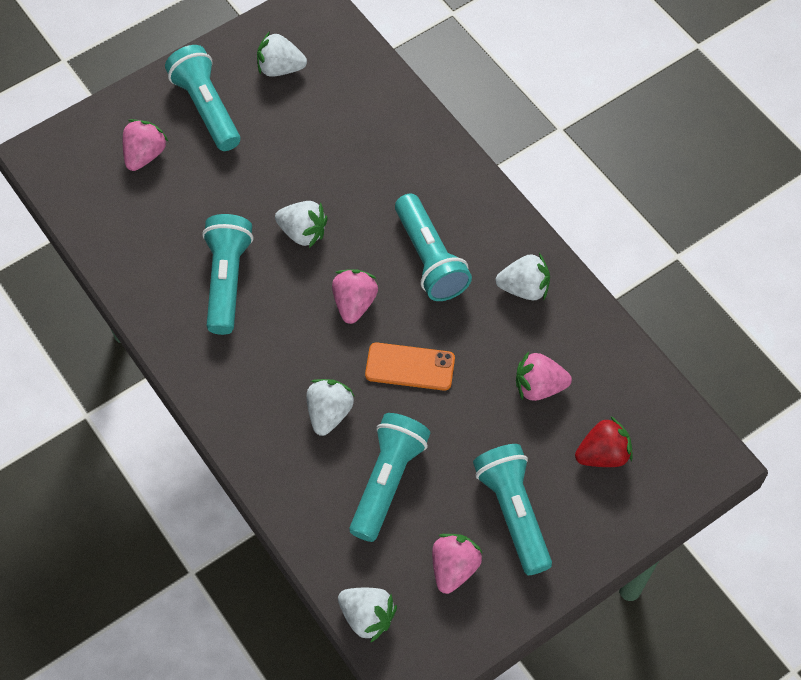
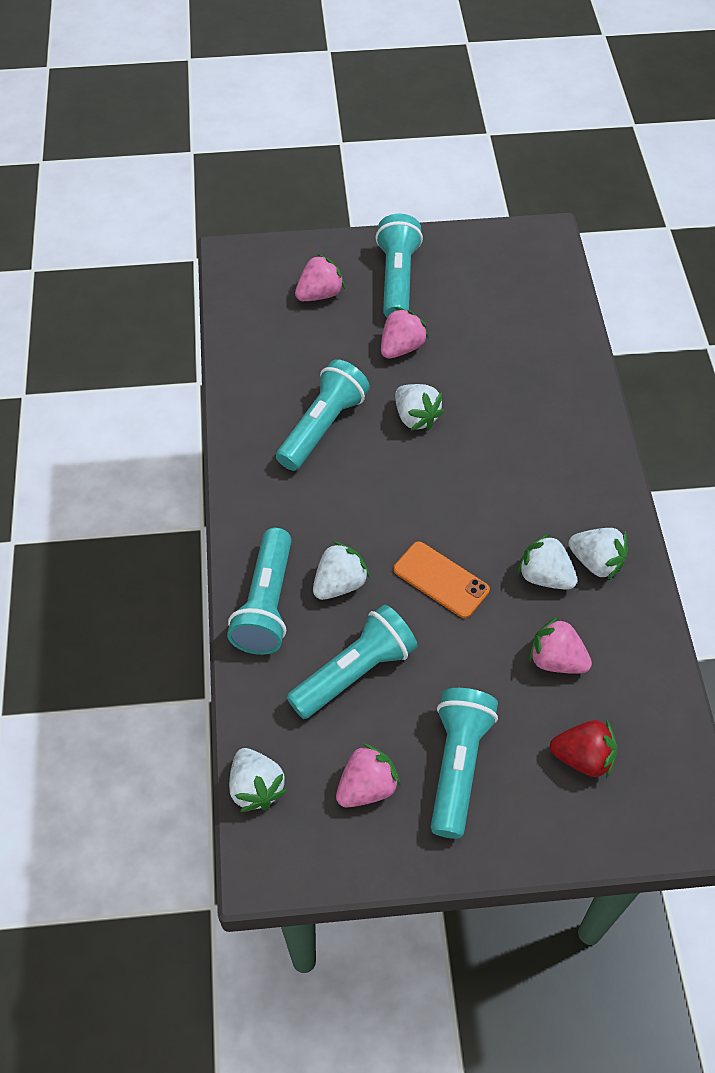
camera: 30 degrees right, 5 degrees down
white strawberry [257,31,307,77] -> white strawberry moved to [518,533,577,590]
pink strawberry [332,269,378,324] -> pink strawberry moved to [381,307,429,359]
turquoise flashlight [395,194,472,301] -> turquoise flashlight moved to [227,528,292,655]

